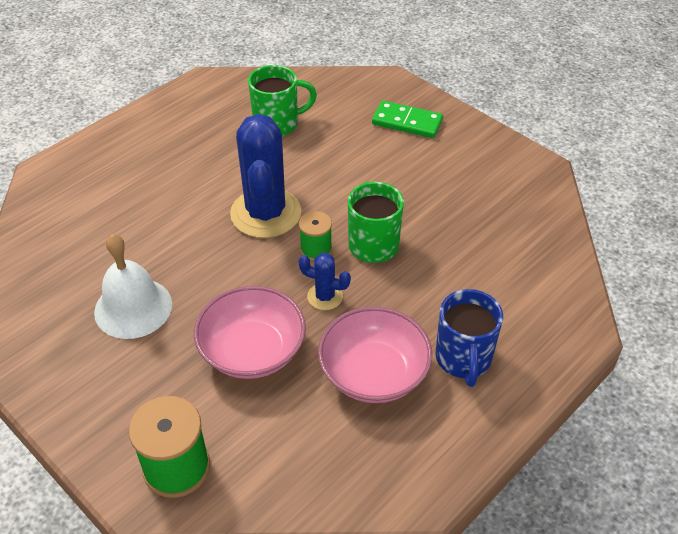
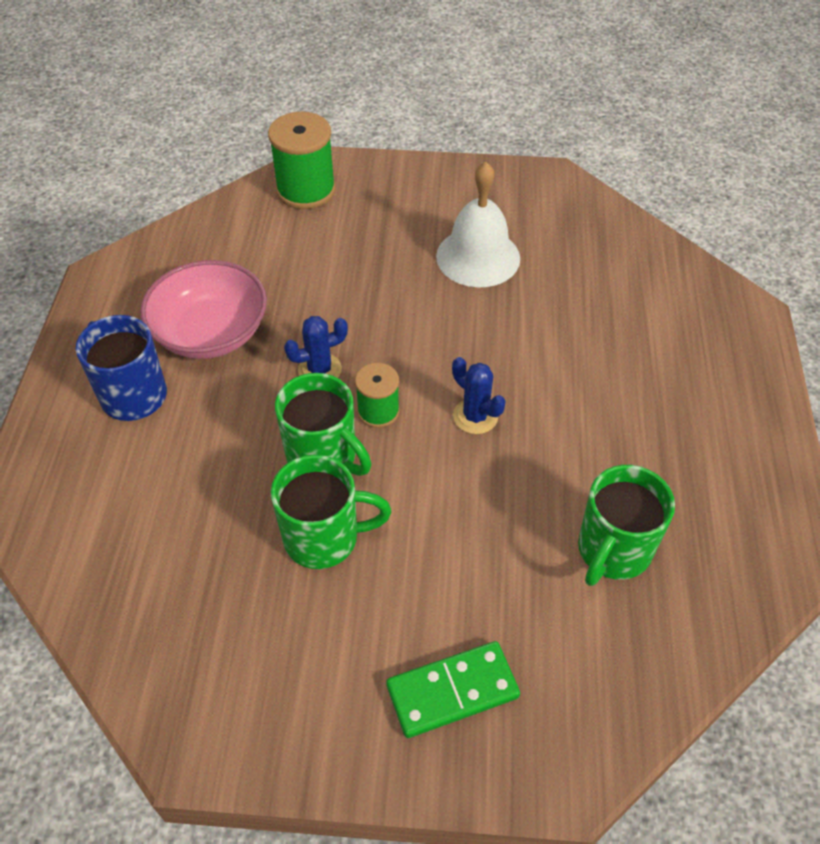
camera: 140 degrees right, 5 degrees up
pink bowl [194,286,306,379] -> none
blue cactus [230,114,301,238] -> blue cactus [452,357,506,434], size x0.46
none -> green mug [271,455,391,569]

